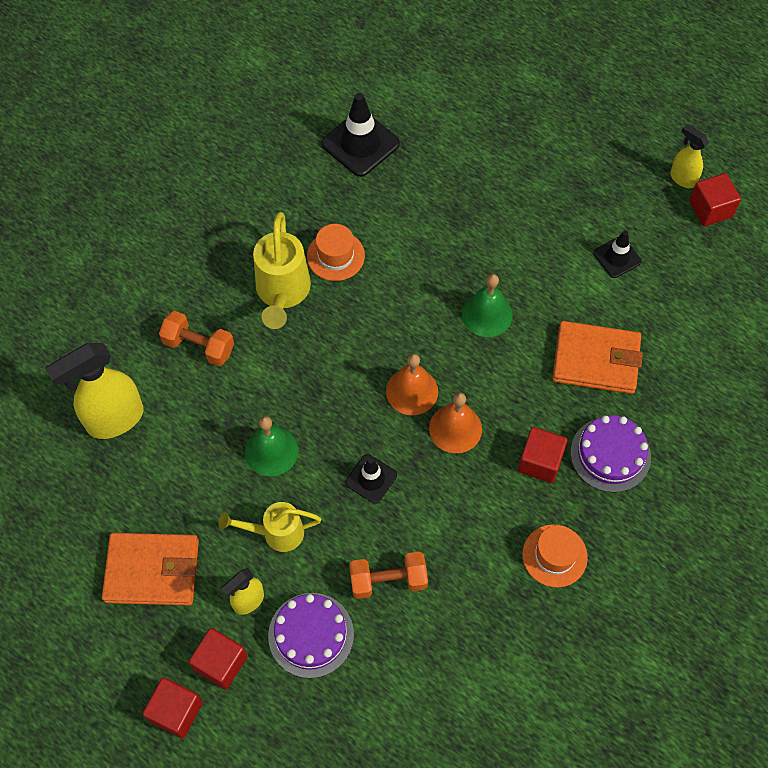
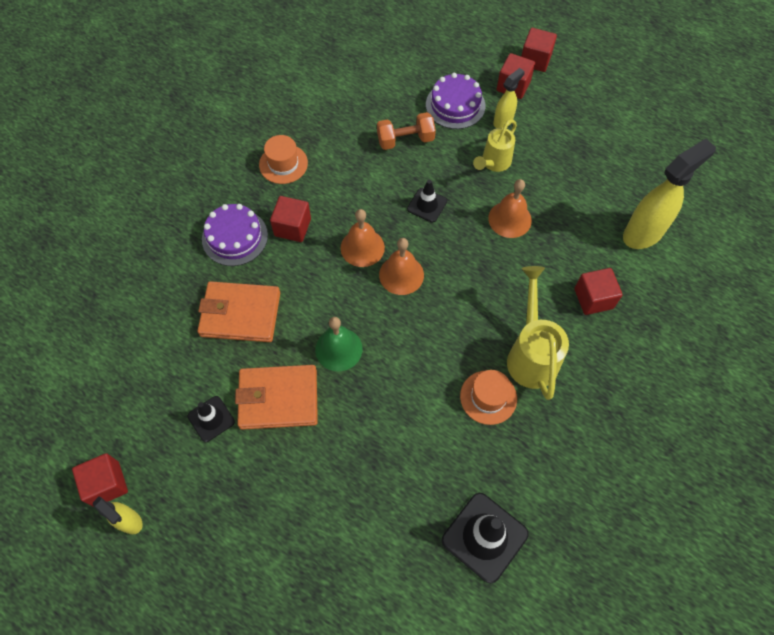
camera: 175 degrees right, 0 degrees up
orange wallet [102,533,199,605] -> orange wallet moved to [235,365,318,430]
orange dumbbell [159,311,234,366] -> red cube [574,268,623,315]
yellow watering can [219,502,321,552] -> yellow watering can turned 135 degrees clockwise [473,119,517,172]
green bell [245,416,298,476] -> orange bell [488,179,532,238]

